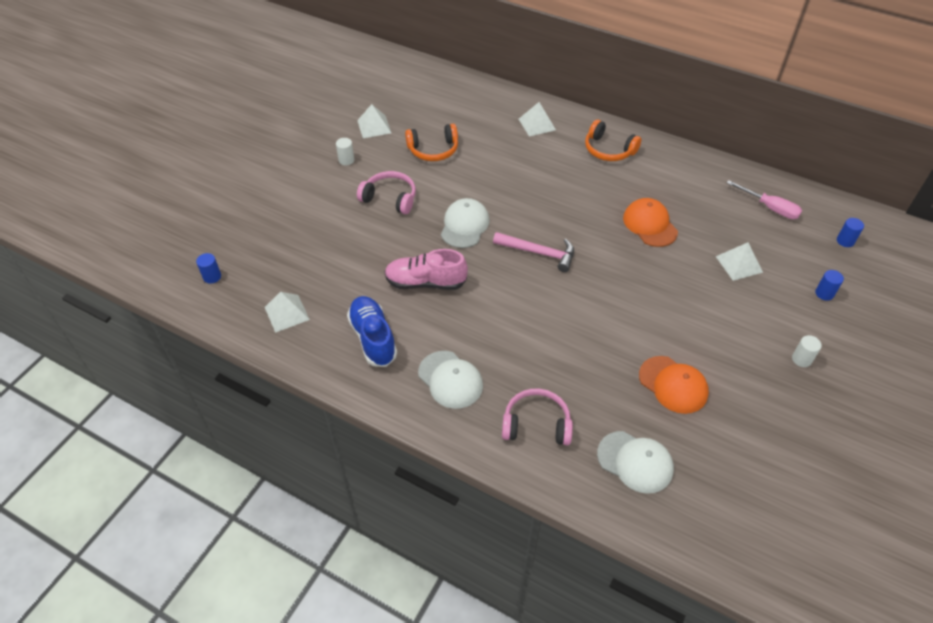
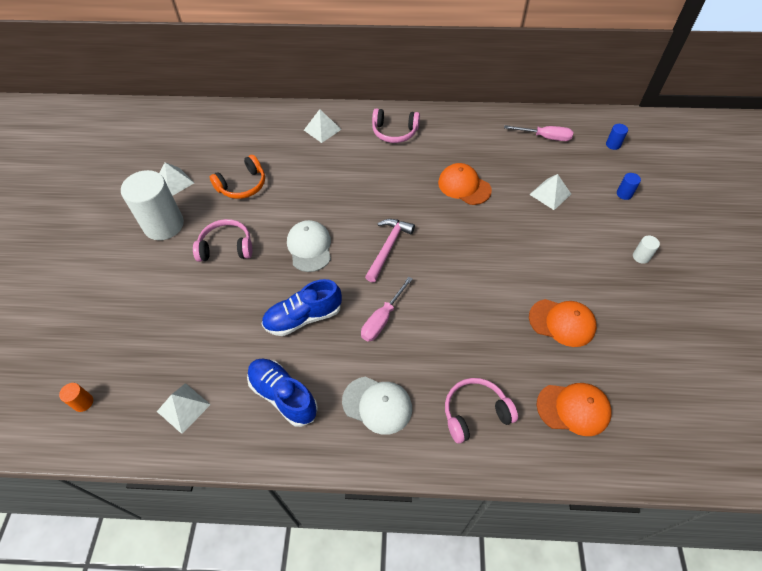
camera: 25 degrees left, 5 degrees up
blue cylinder [196,253,221,284] -> orange cylinder [59,383,93,412]
white cylinder [336,138,354,166] -> white cylinder [121,170,184,240], size x2.48
pink shoe [384,249,468,290] -> blue shoe [262,279,342,336]
pink hammer [493,232,574,272] -> pink hammer turned 60 degrees counterclockwise [365,219,415,282]
orange headphones [585,120,641,161] -> pink headphones [372,108,420,143]
white cap [597,431,674,494] -> orange cap [536,383,612,436]
none -> pink screwdriver [361,277,413,342]

